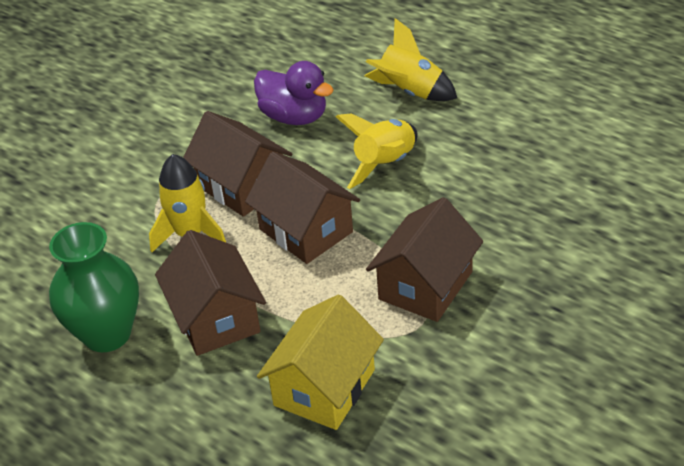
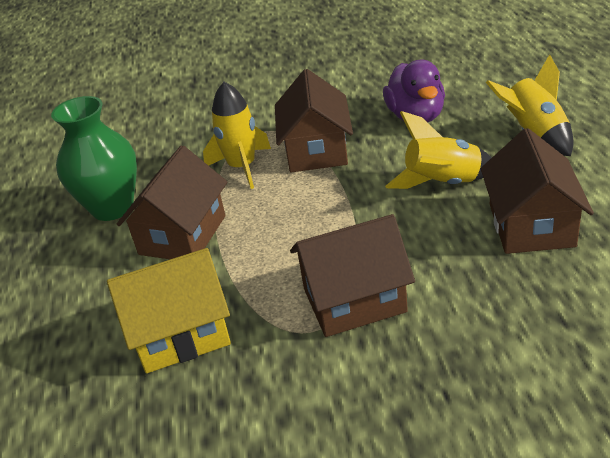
camera: 45 degrees right, 5 degrees down
brown house [245,152,360,264] -> brown house moved to [481,128,594,254]

